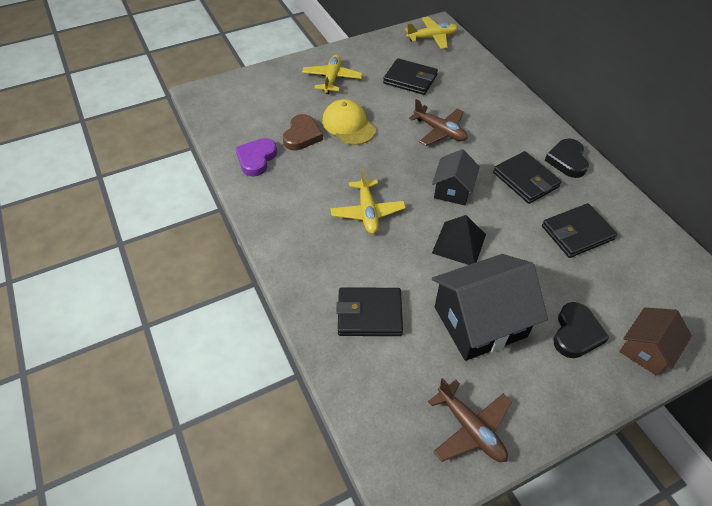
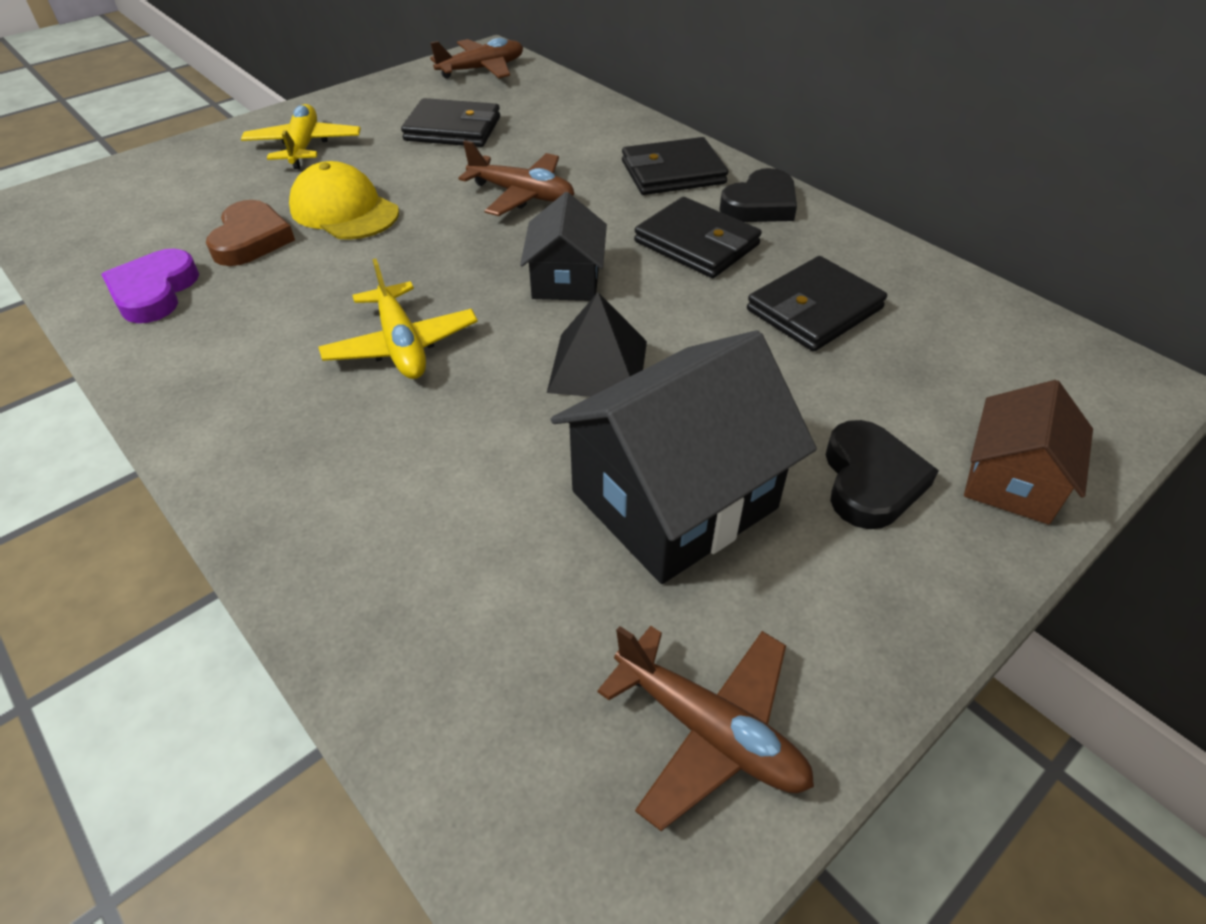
camera: 15 degrees left, 5 degrees down
black wallet [336,287,403,336] -> black wallet moved to [622,137,728,195]
yellow plane [405,17,458,49] -> brown plane [430,38,523,79]
black heart [545,138,589,178] -> black heart turned 120 degrees counterclockwise [719,168,797,222]

